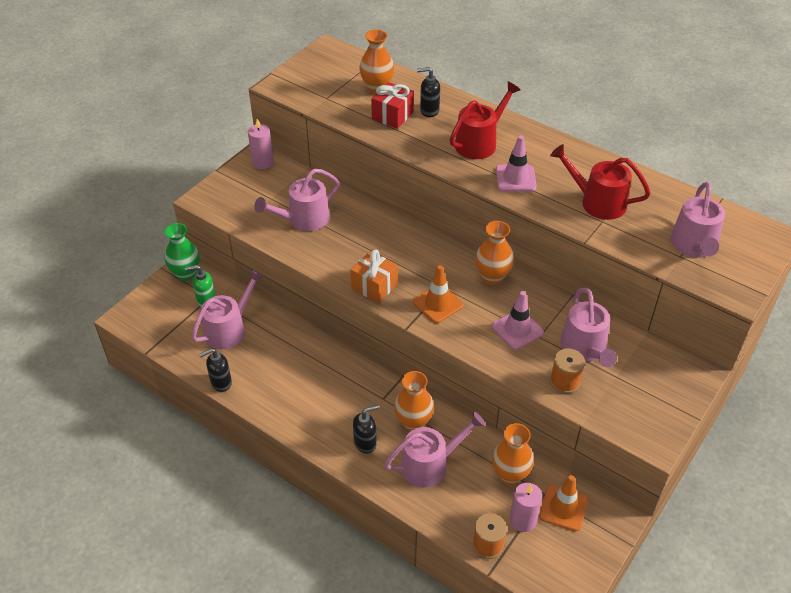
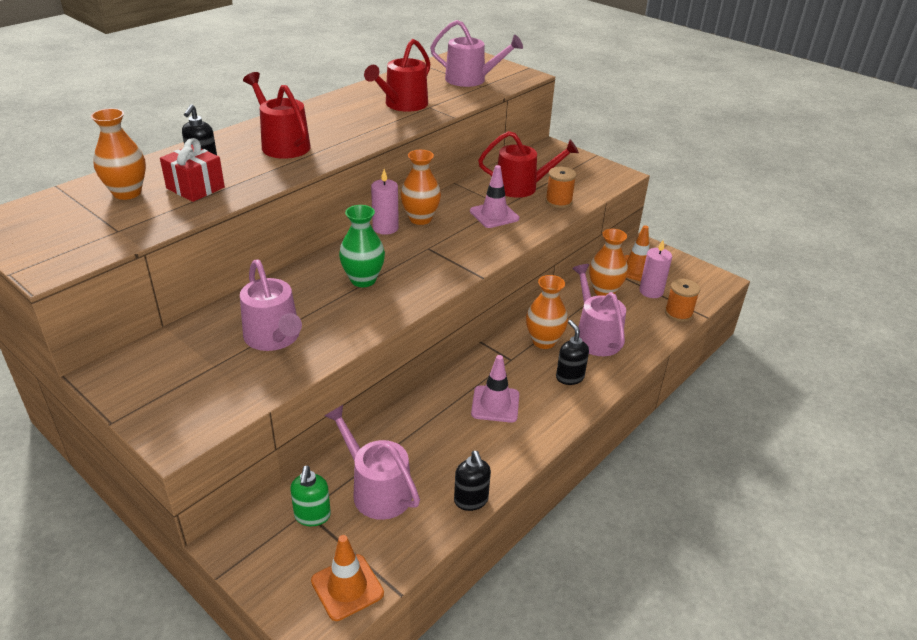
camera: 85 degrees left, 10 degrees down
green vase [165,223,200,281] -> green vase moved to [339,205,385,287]
pink candle [248,119,274,169] -> pink candle moved to [371,169,399,235]
orange gift [351,250,398,303] -> none
orange traffic cone [413,265,464,323] -> orange traffic cone moved to [311,535,384,621]
pink traffic cone [496,135,537,192] -> pink traffic cone moved to [471,355,519,423]
pink watering can [560,288,617,367] -> red watering can [478,131,579,198]

